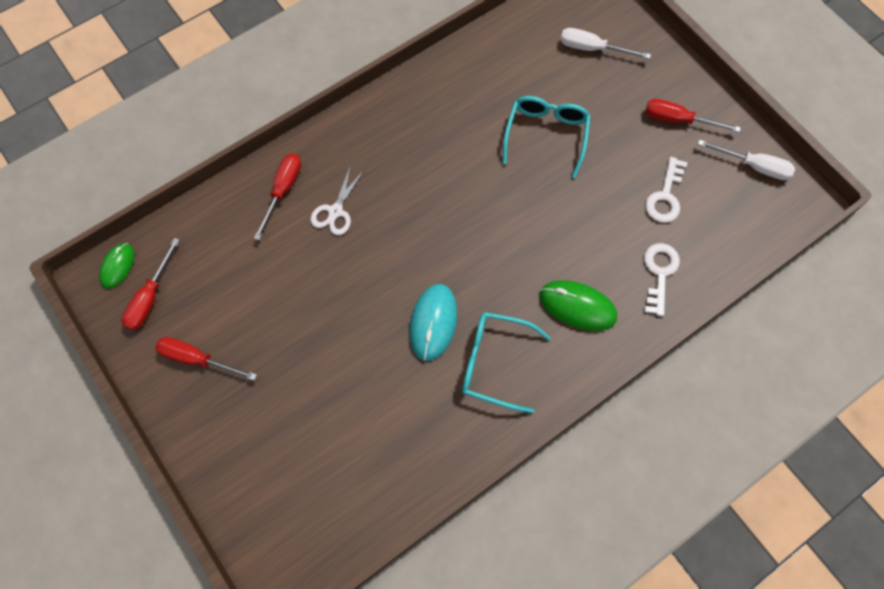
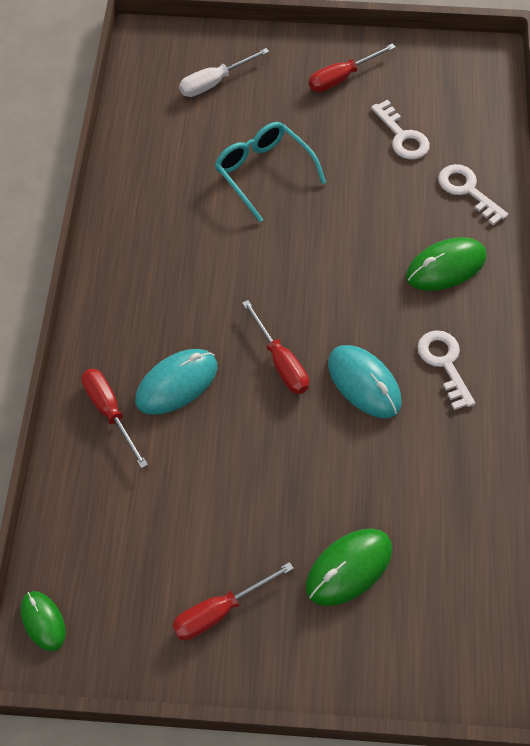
camera: 50 degrees left, 10 degrees down
red screwdriver [121,238,180,330] -> red screwdriver moved to [242,300,309,394]
white scissors [310,165,364,235] -> turquoise mouse [135,349,217,415]
turquoise glasses [462,312,551,414] -> white key [417,330,475,410]
white screwdriver [698,140,795,180] -> none
none -> green mouse [306,529,392,606]

